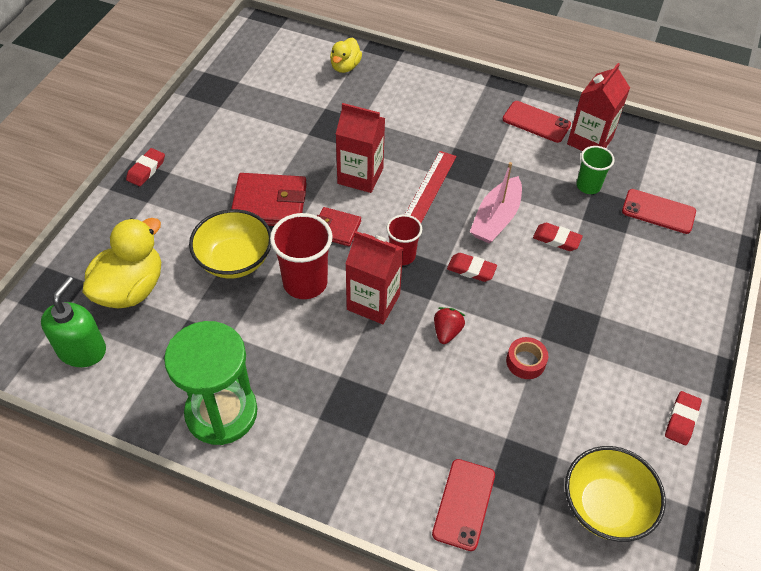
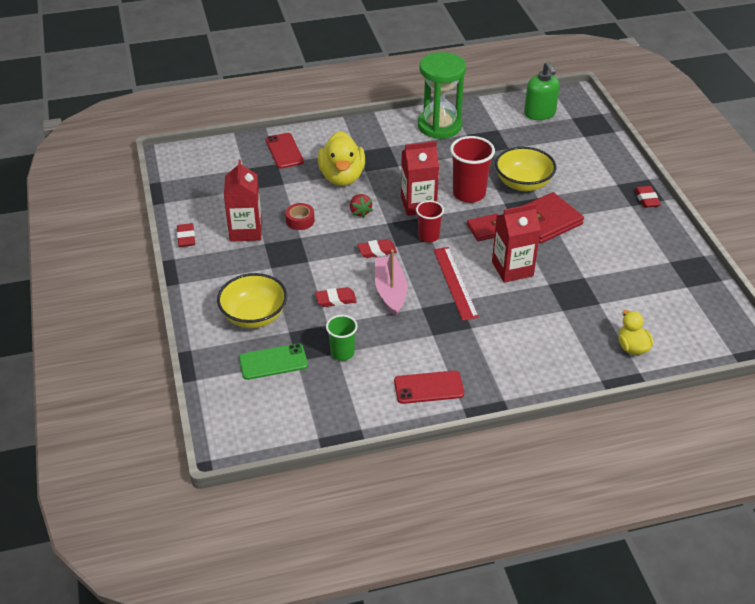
camera: 145 degrees right, 10 degrees down
yellow duck [82,218,161,309] -> yellow duck moved to [318,131,365,186]
yellow bowl [565,446,666,542] -> yellow bowl moved to [217,273,287,328]
red carton [567,63,630,151] -> red carton moved to [224,160,262,242]
red phone [622,189,696,234] -> green phone [239,343,308,380]

